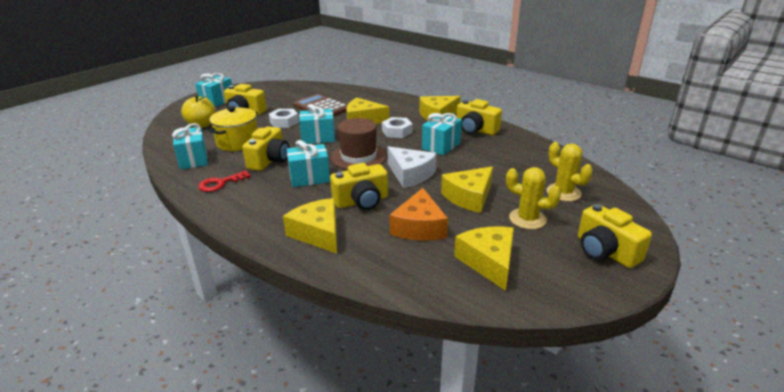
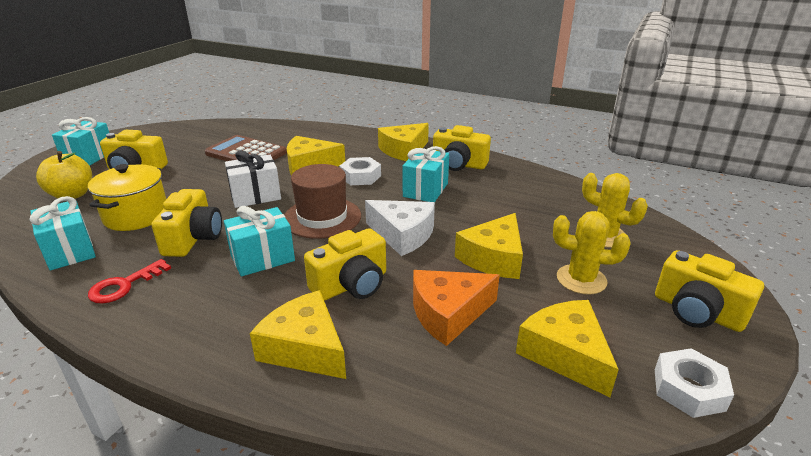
camera: 15 degrees left, 0 degrees up
white nut [269,109,299,128] -> white nut moved to [655,348,734,418]
turquoise gift [299,104,335,144] -> white gift [225,150,281,208]
orange cheese [390,188,448,241] -> orange cheese turned 75 degrees clockwise [413,270,500,346]

